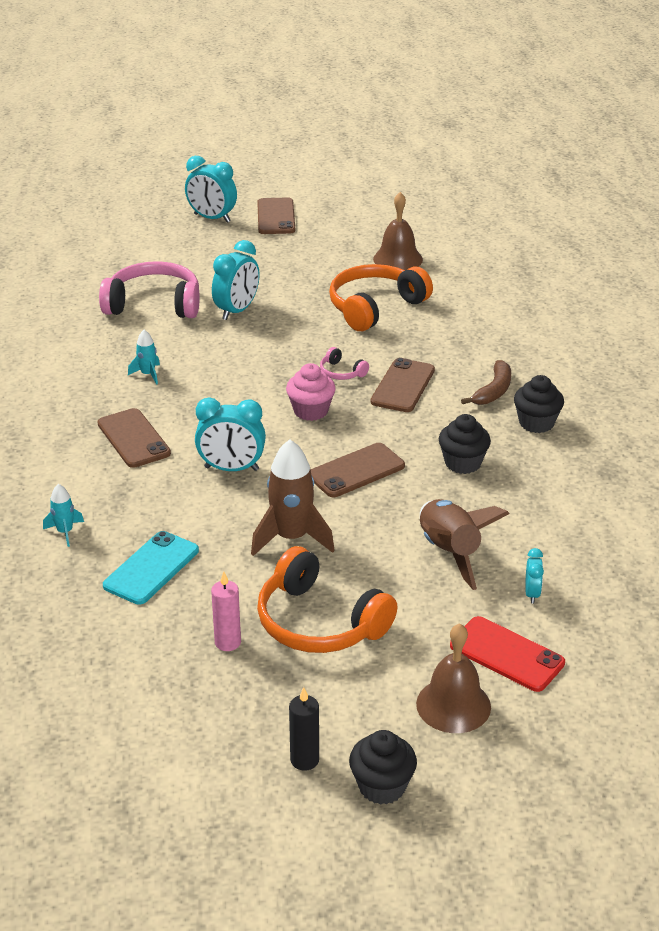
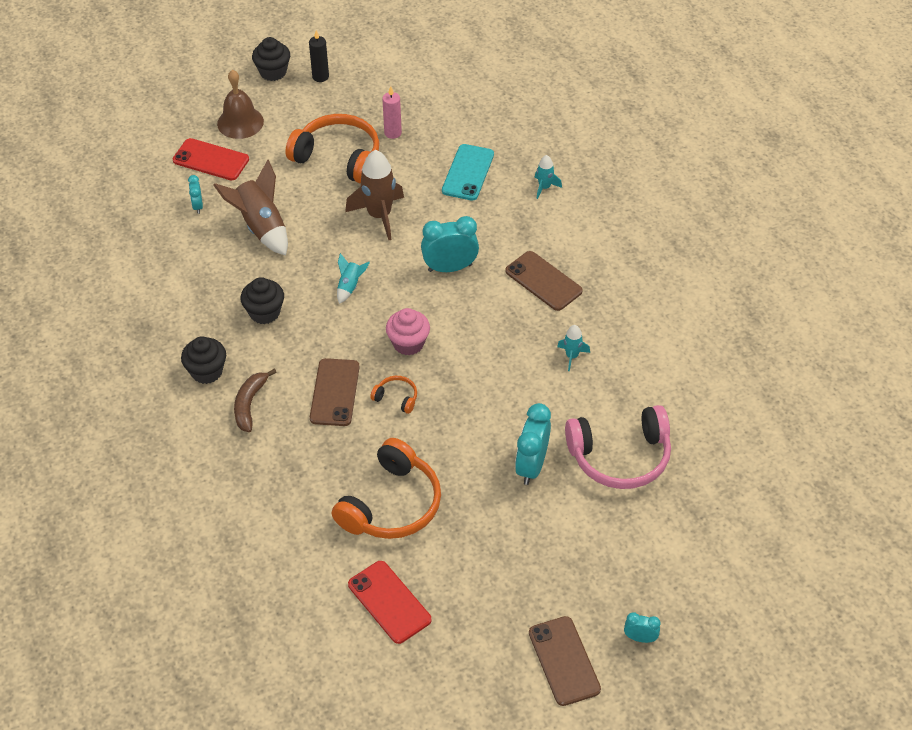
camera: 165 degrees right, 15 degrees up
turquoise clock [185,156,237,223] -> turquoise clock [624,612,660,643], size x0.52
brown phone [311,443,405,497] -> turquoise rocket [337,253,370,304]
pink headphones [320,347,369,380] -> orange headphones [370,376,417,414]
brown bell [373,192,423,270] -> red phone [348,561,431,644]

